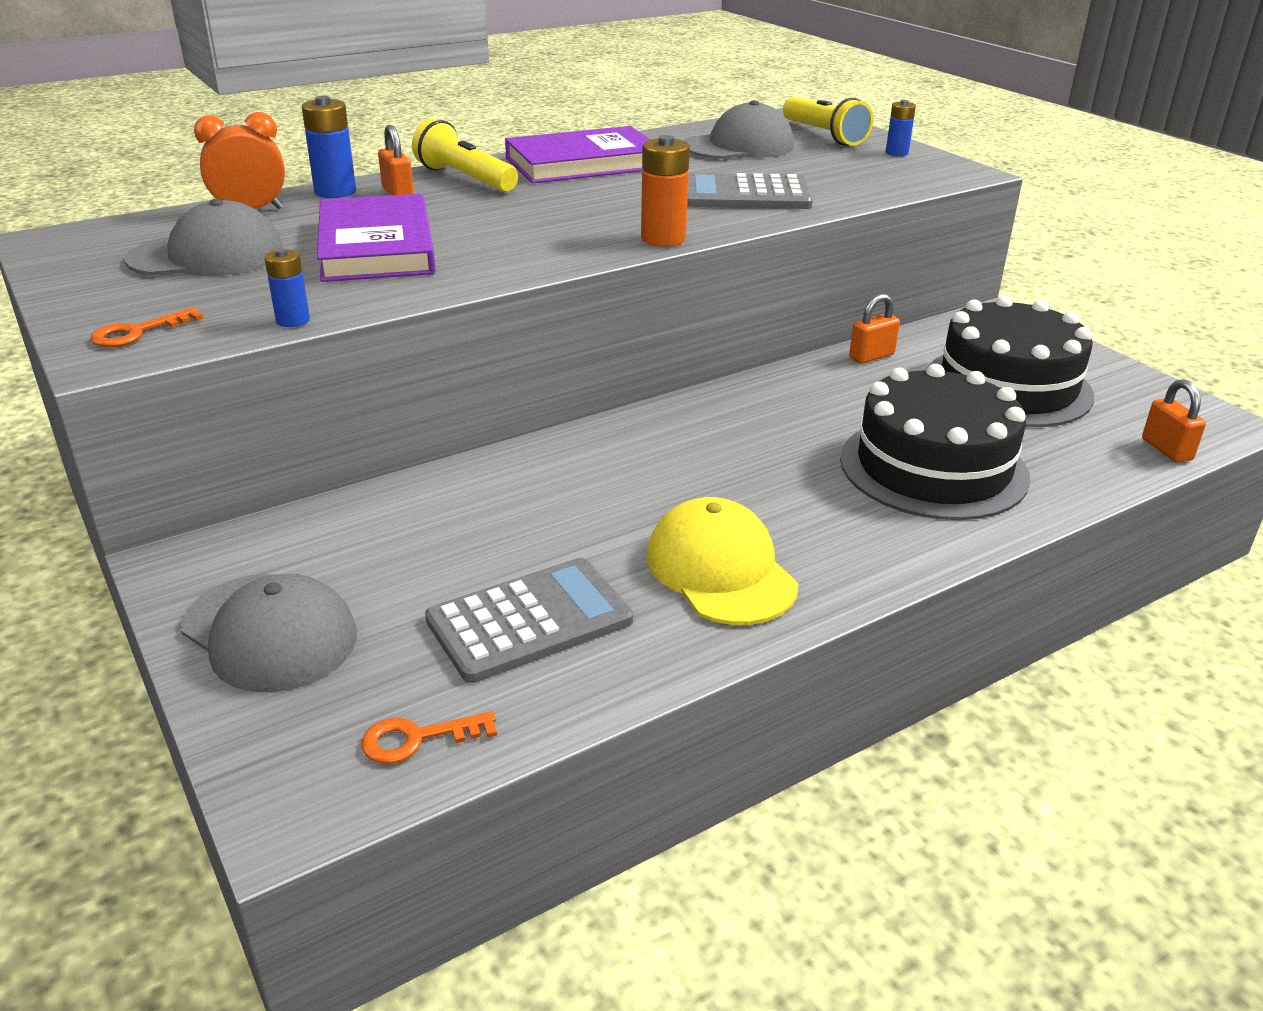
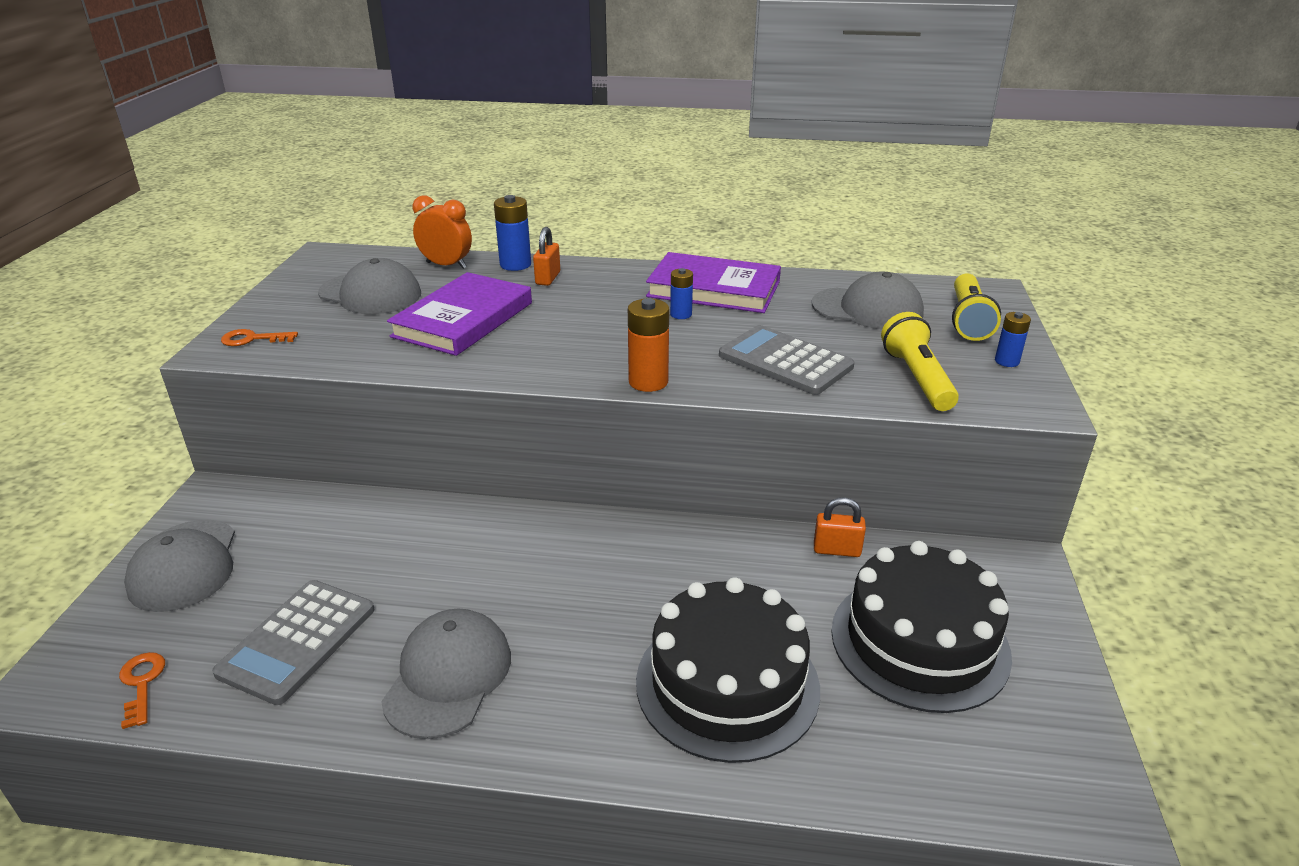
camera: 40 degrees right, 0 degrees up
blue battery [264,248,310,327] -> blue battery moved to [670,268,693,319]
orange key [361,711,497,764] -> orange key turned 45 degrees clockwise [119,652,165,729]
yellow flashlight [412,118,518,192] -> yellow flashlight moved to [881,312,959,411]
grey calculator [425,558,633,683] -> grey calculator turned 105 degrees clockwise [212,580,374,705]
yellow cap [646,497,799,625] -> grey cap [381,608,511,739]
orange padlock [1142,379,1206,463] -> none

